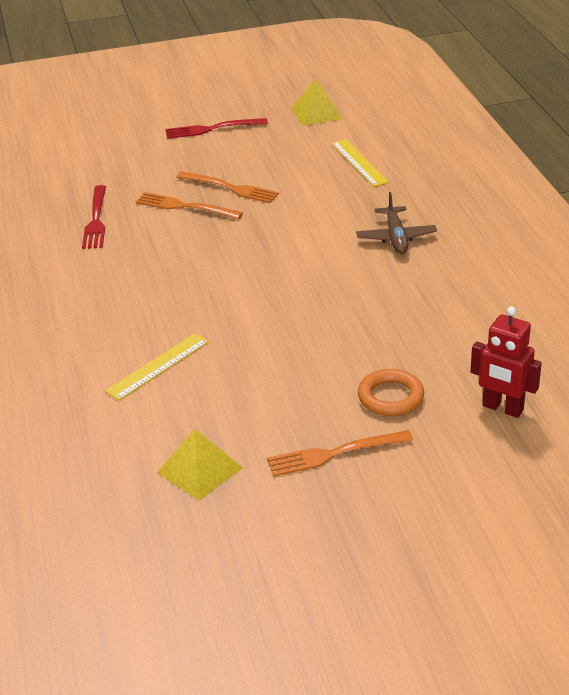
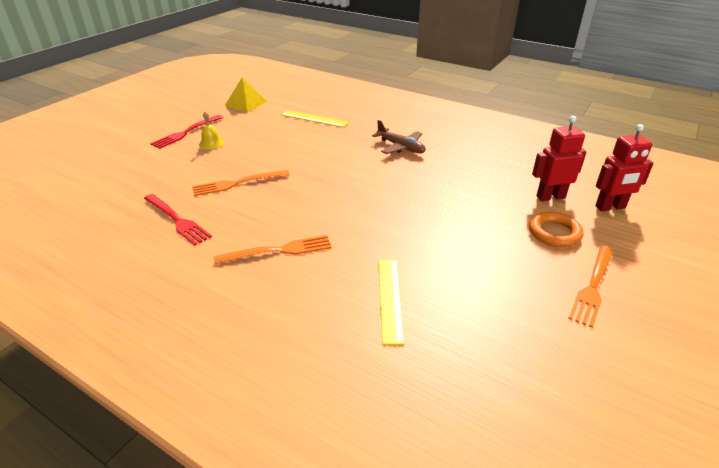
camera: 45 degrees left, 0 degrees up
yellow pyramid [157,429,243,501] -> none
orange fork [176,171,279,203] -> orange fork moved to [214,235,332,264]
none -> yellow bell [199,111,224,150]
none -> red robot [532,116,586,201]

